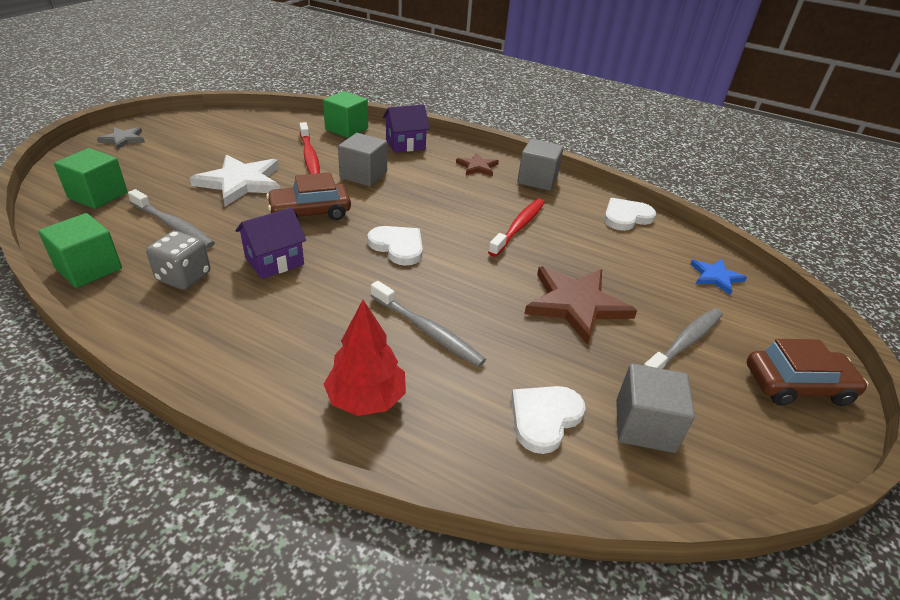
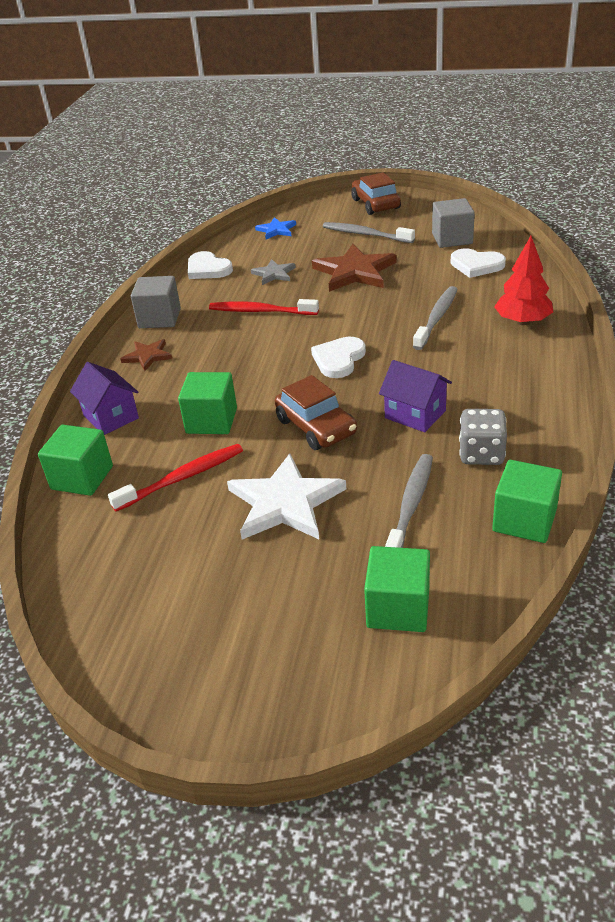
camera: 100 degrees left, 0 degrees up
grey star [97,127,145,150] -> grey star moved to [251,259,296,285]
grey cube [338,133,387,187] -> green cube [178,372,237,434]

